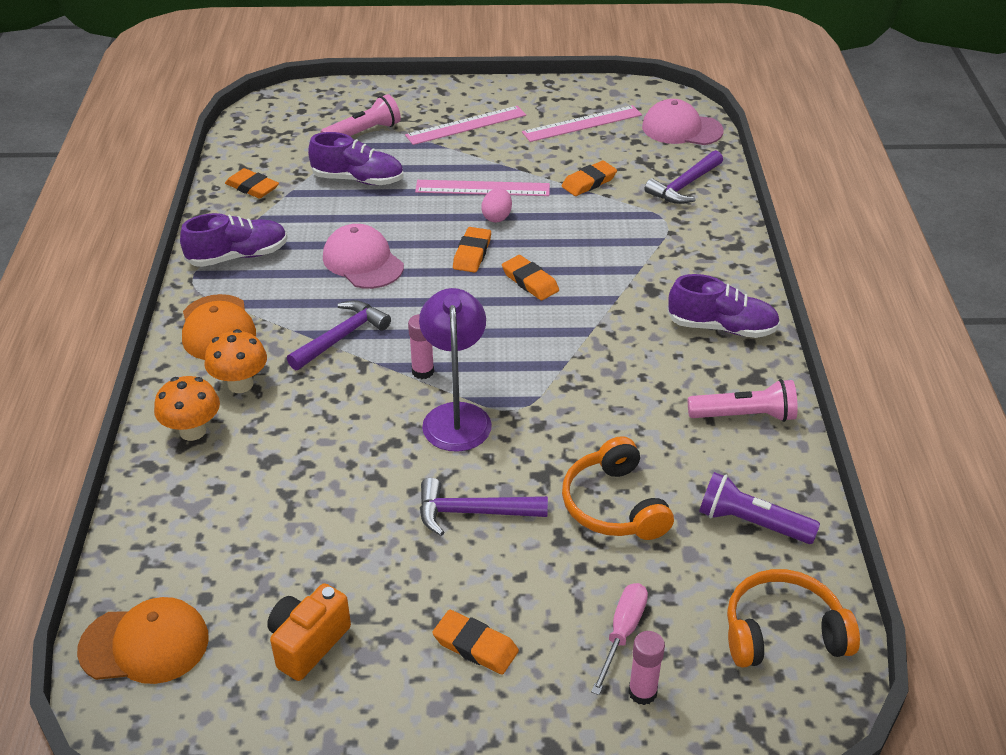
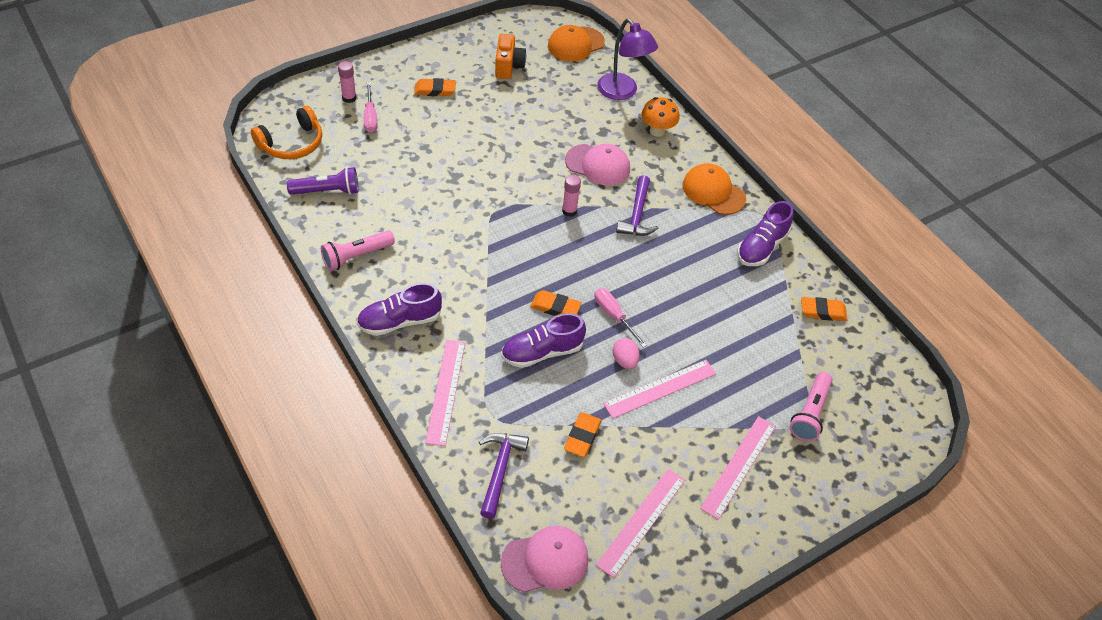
camera: 145 degrees right, 10 degrees up
orange mushroom [204,329,267,393] -> none
purple shoe [308,132,404,185] -> purple shoe moved to [501,313,586,368]
pink cap [323,224,404,289] -> pink cap moved to [565,144,630,186]
purple lamp [419,288,492,452] -> purple lamp moved to [597,19,658,100]
purple hammer [420,478,548,536] -> none
orange eraser [453,227,491,273] -> pink screwdriver [595,288,647,348]
orange headphones [562,436,674,540] -> none
none -> pink ruler [425,340,465,446]

